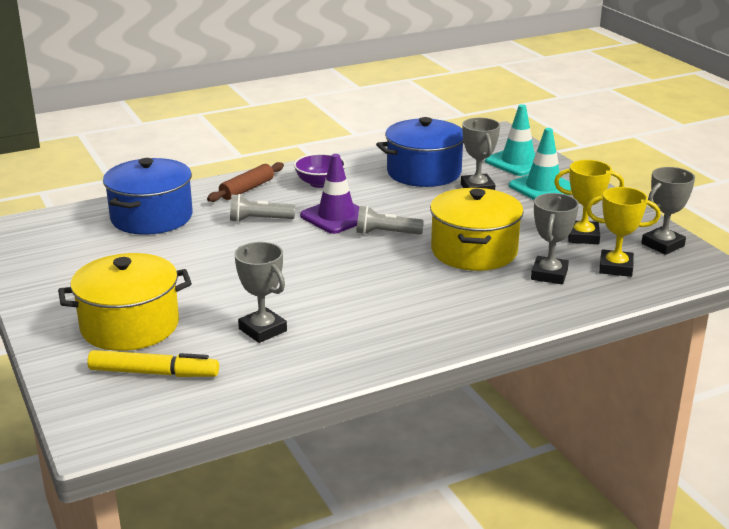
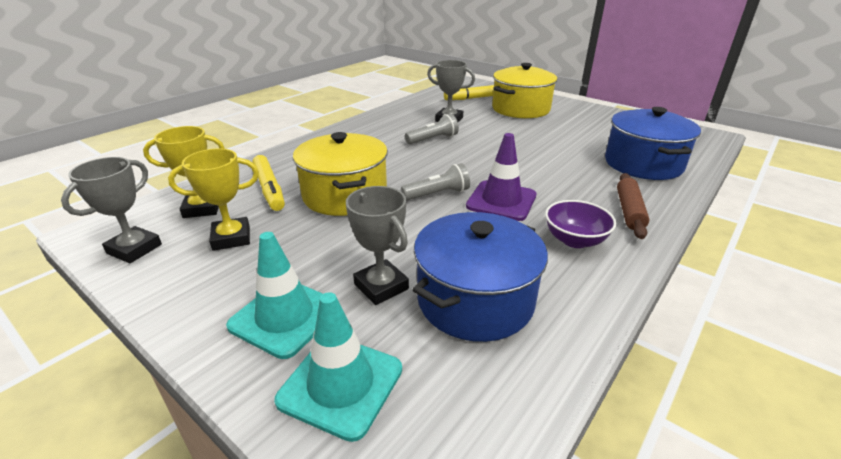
camera: 155 degrees right, 5 degrees up
grey flashlight [230,194,295,222] -> grey flashlight moved to [405,114,459,144]
grey trophy [531,193,579,284] -> yellow marker [253,155,285,211]

